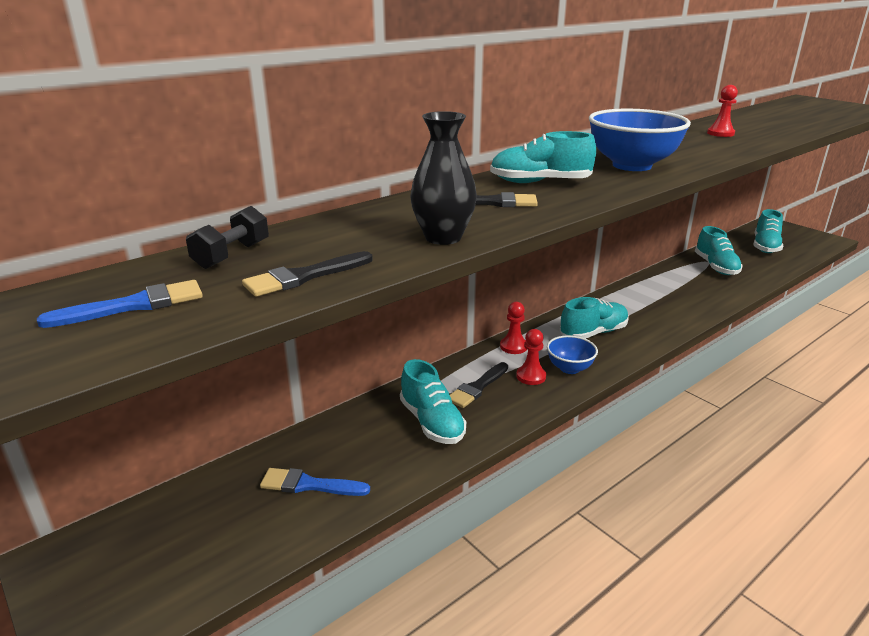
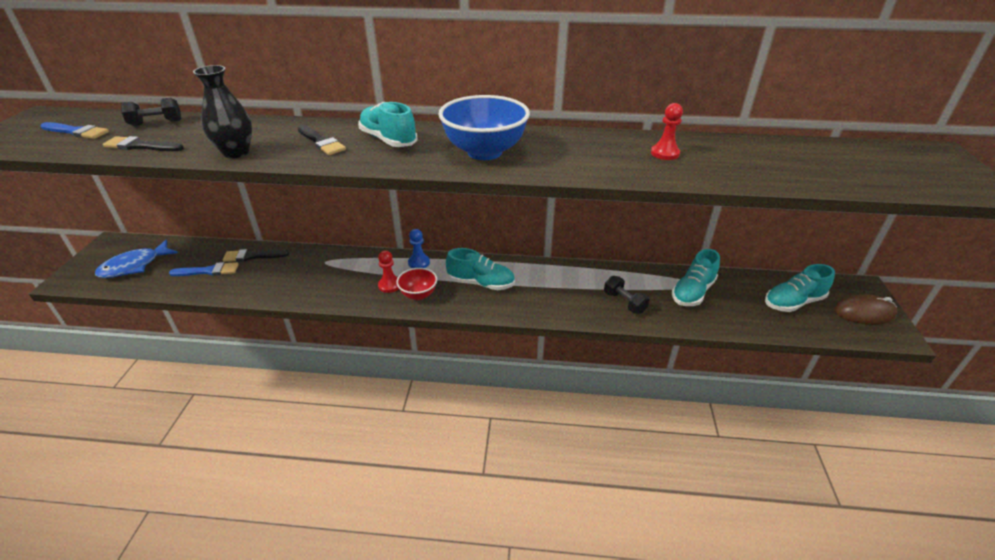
camera: 45 degrees right, 10 degrees up
blue brush [260,468,370,496] -> blue brush turned 120 degrees clockwise [169,262,239,276]
turquoise shoe [400,359,466,444] -> none
black brush [450,362,508,408] -> black brush moved to [223,249,289,262]
red pawn [500,302,527,354] -> blue pawn [408,229,430,268]
blue bowl [547,335,598,374] -> red bowl [396,268,437,300]
none -> blue fish [95,240,178,278]
none -> black dumbbell [604,276,650,314]
none -> brown mouse [834,294,898,325]

